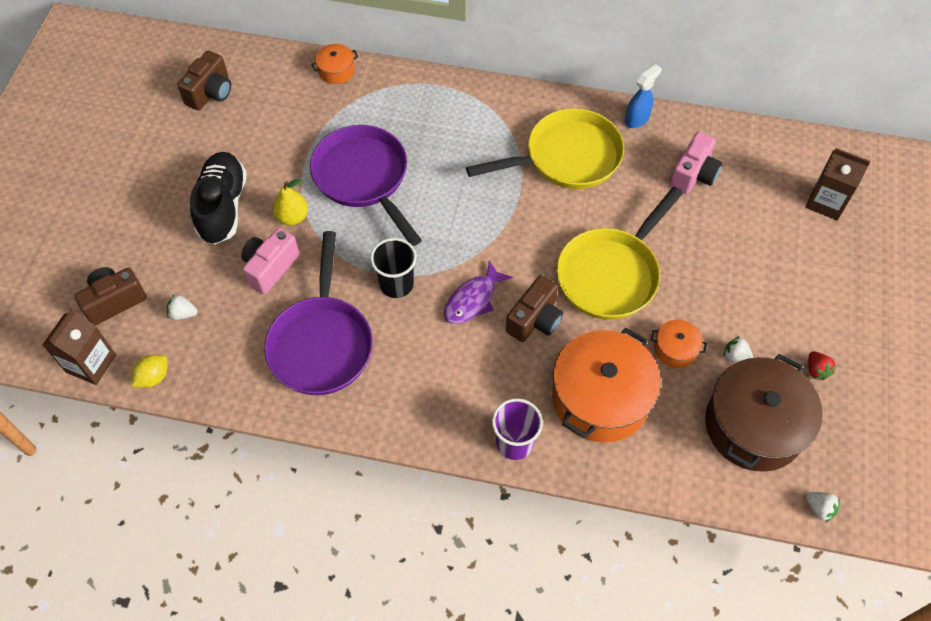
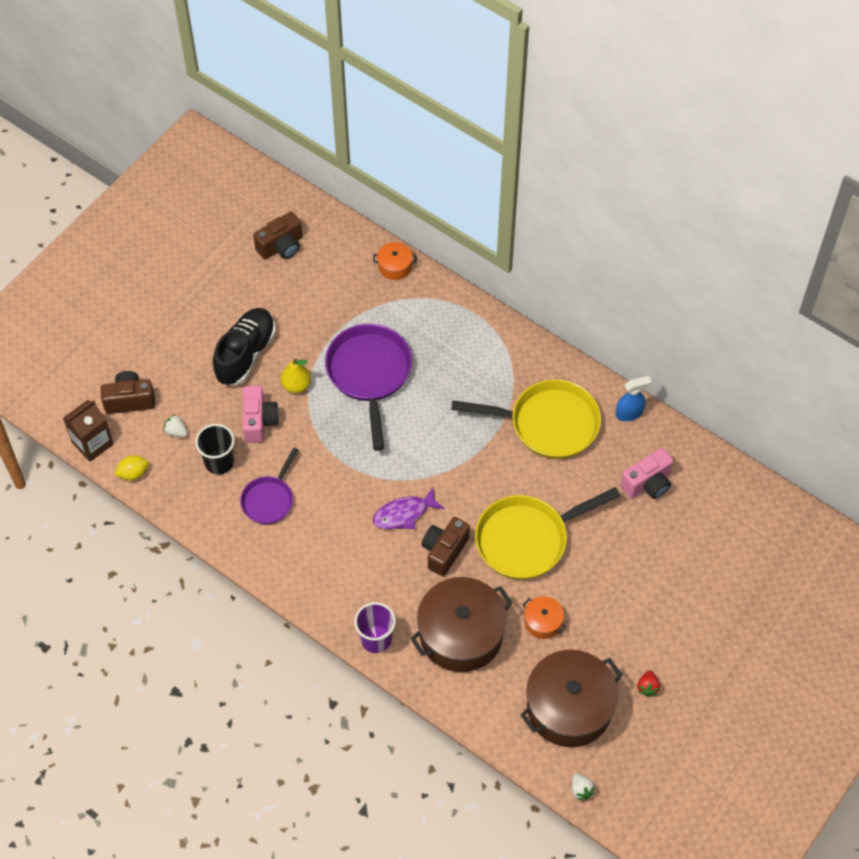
camera: 25 degrees right, 0 degrees up
pink camera [241,228,299,294] -> pink camera turned 120 degrees clockwise [242,385,279,443]
purple pan [264,231,373,395] -> purple pan [240,448,299,524], size x0.58
black cup [370,238,417,298] -> black cup moved to [195,424,235,474]
brown camera [506,275,563,342] -> brown camera turned 150 degrees clockwise [421,517,470,576]
orange pot [552,328,660,443] -> brown pot [410,577,513,672]
white strawberry [723,336,754,363] -> none
brown carton [806,148,871,220] -> none

